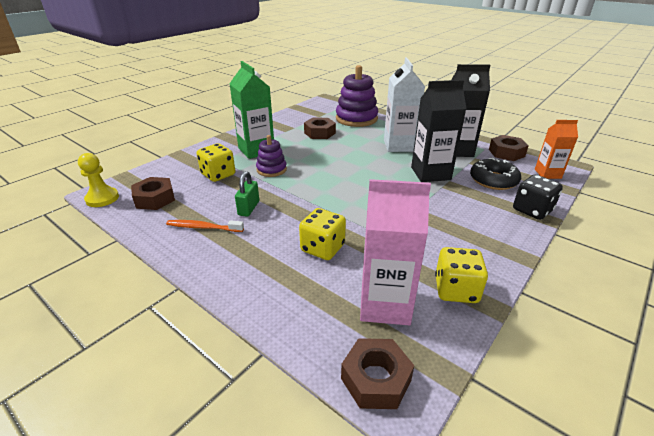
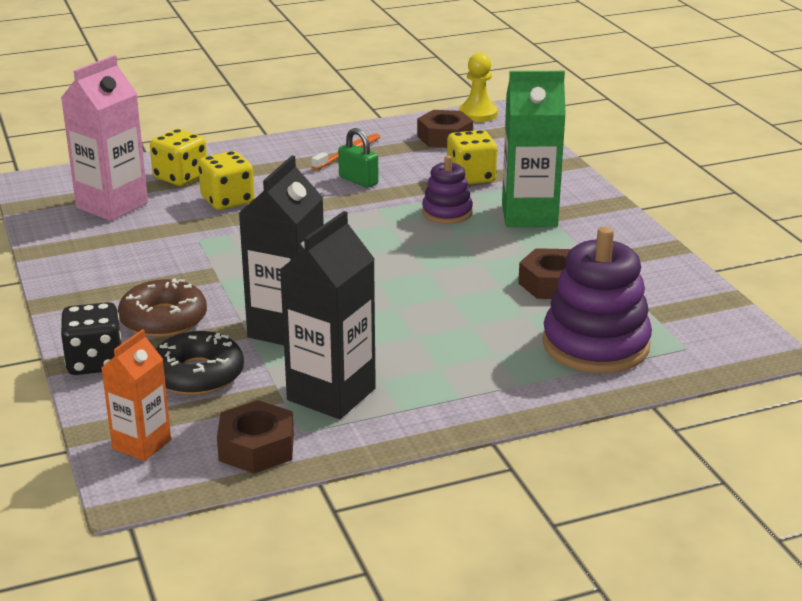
camera: 120 degrees right, 5 degrees down
brown nut [341,338,414,409] -> none
white carton [384,58,425,152] -> none
yellow dice [435,247,488,303] -> yellow dice moved to [150,129,207,186]
none -> brown donut [118,278,207,337]

